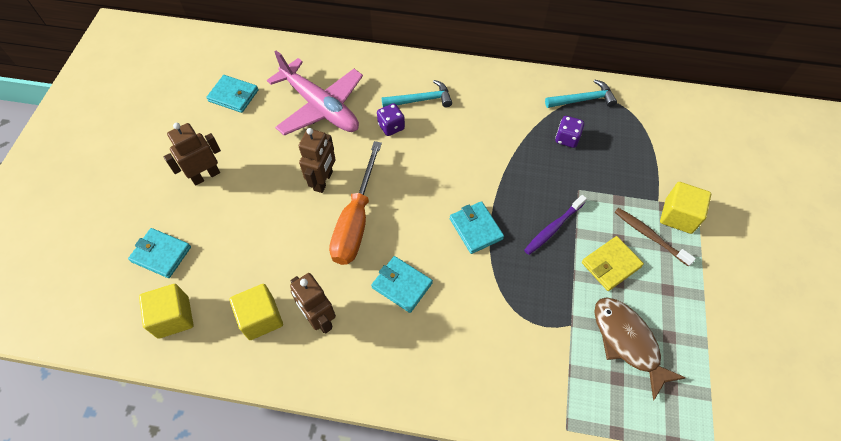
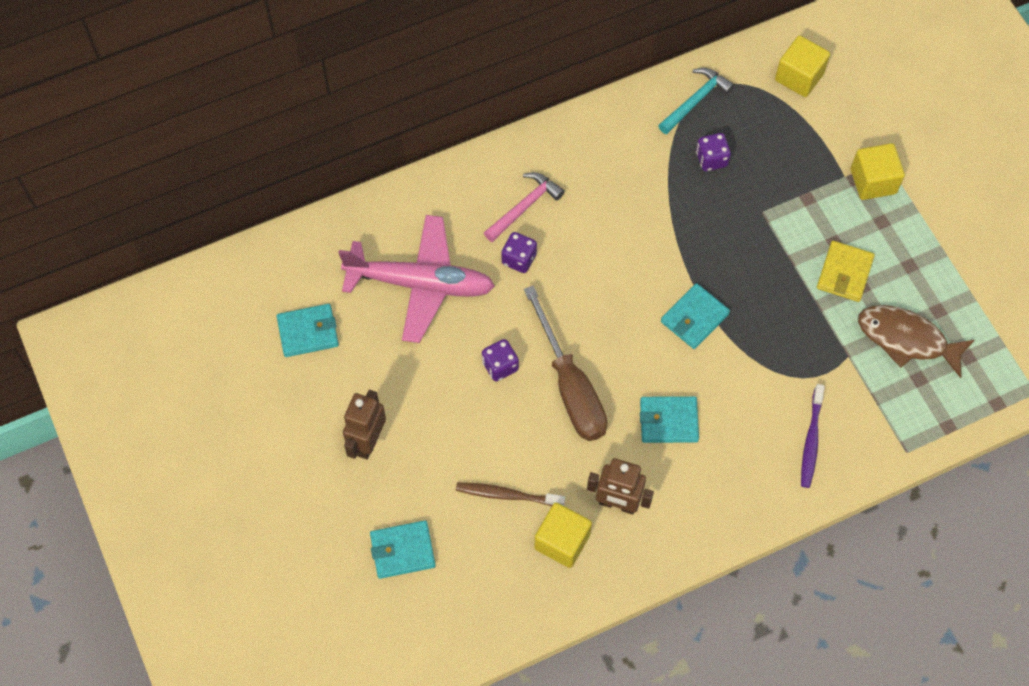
camera: 35 degrees left, 5 degrees up
yellow cube [139,284,193,339] -> yellow cube moved to [775,35,830,97]
brown robot [299,128,336,193] -> purple dice [482,339,519,381]
orange screwdriver [329,141,382,265] -> brown screwdriver [524,286,607,441]
turquoise hammer [382,80,452,107] -> pink hammer [484,172,565,242]
turquoise wallet [450,201,504,254] -> turquoise wallet turned 75 degrees counterclockwise [661,283,730,349]
purple toothbrush [524,195,587,255] -> purple toothbrush moved to [801,384,825,488]
brown toothbrush [615,208,696,266] -> brown toothbrush moved to [456,482,565,506]

